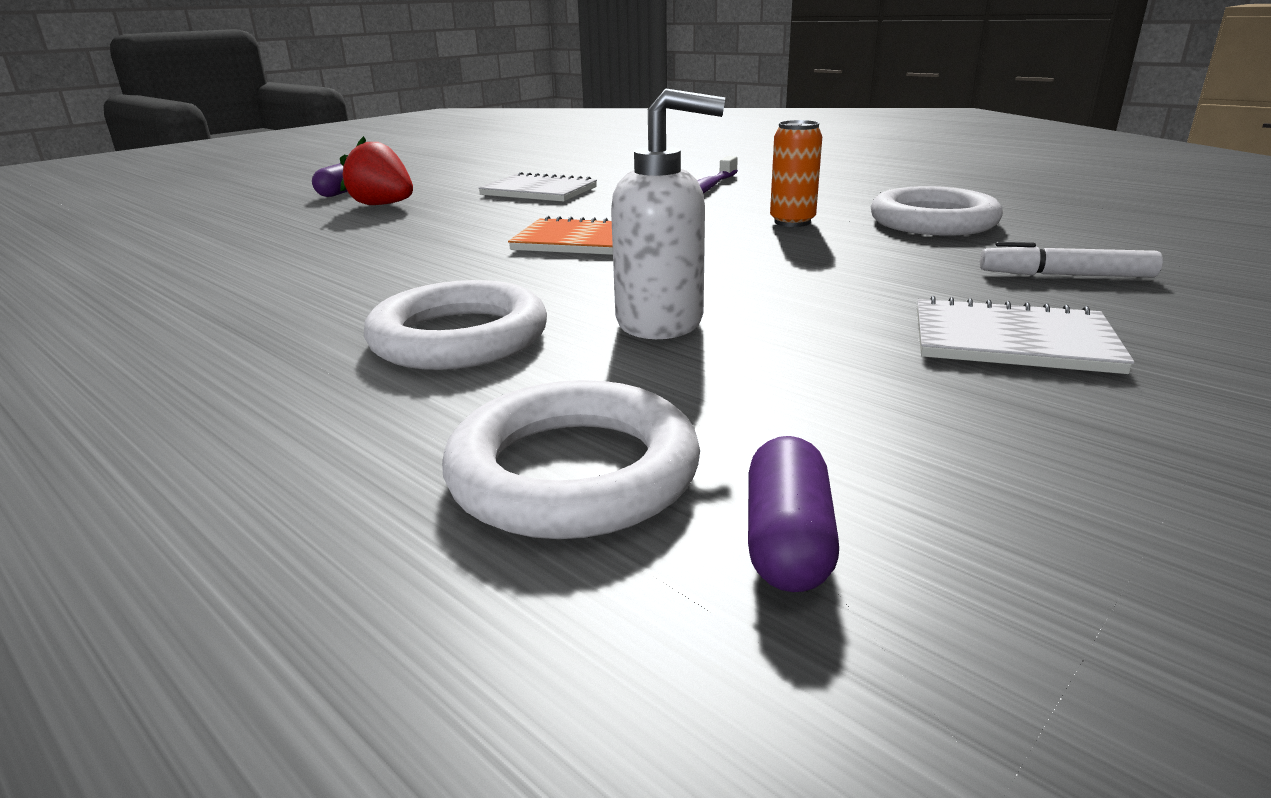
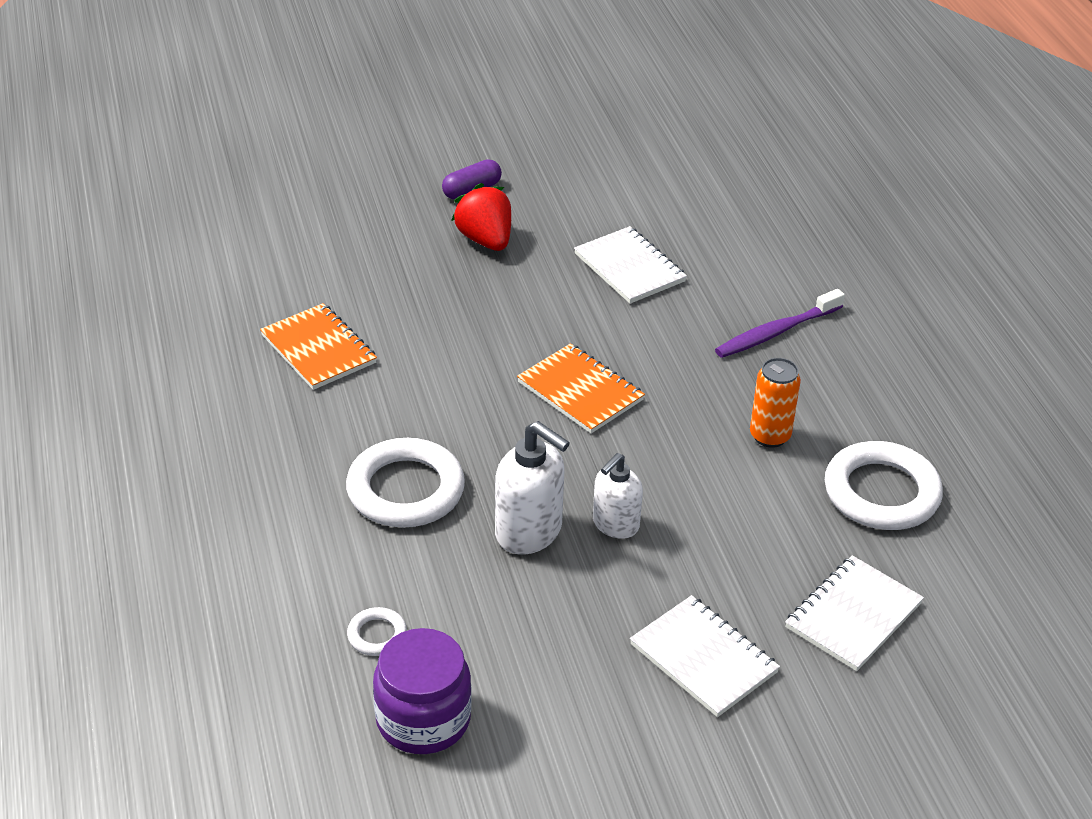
camera: 30 degrees right, 15 degrees up
white ring [442,380,700,539] -> white ring [347,607,407,656], size x0.46
purple capsule [748,436,839,592] -> purple jar [373,628,472,754]
white marker [980,242,1163,278] -> white notebook [785,555,924,671]
none -> orange notebook [260,303,377,390]
none -> white soap dispenser [593,453,643,539]

